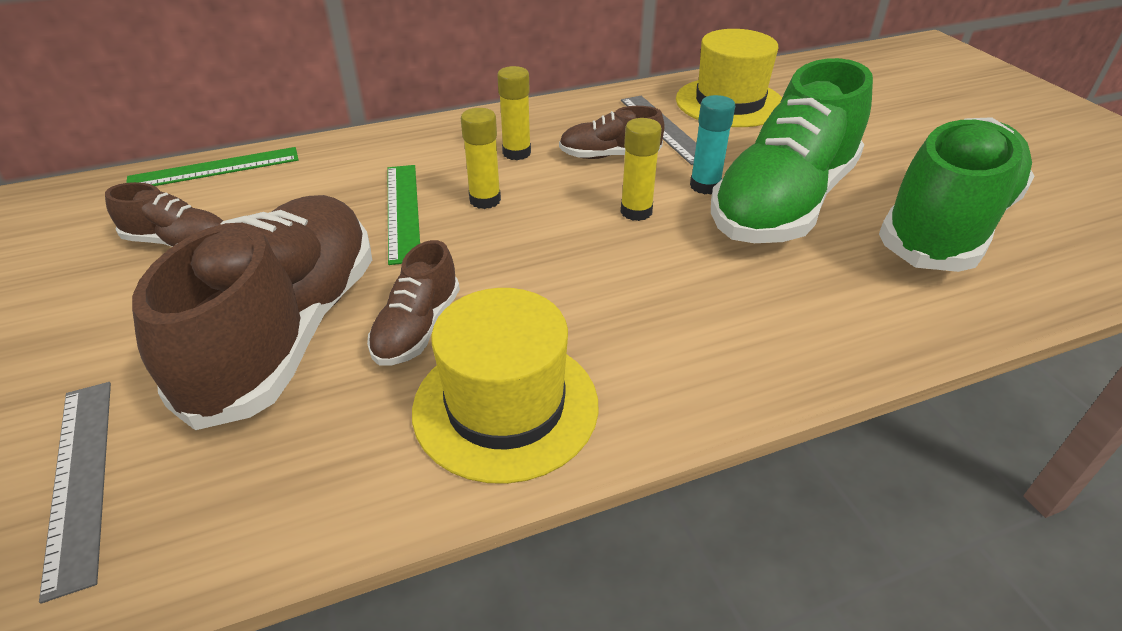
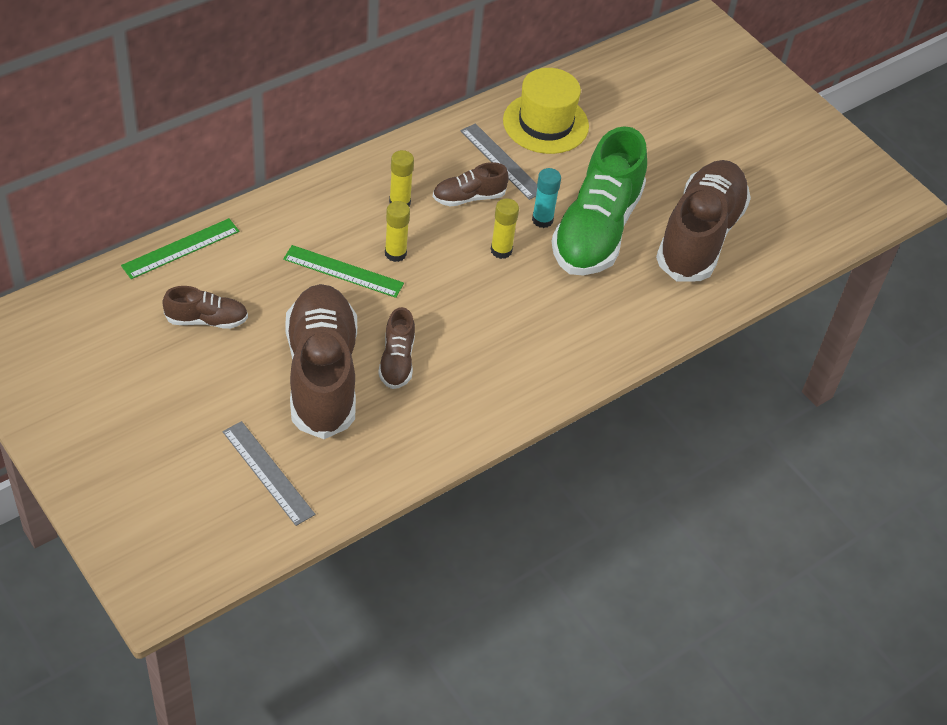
camera: 20 degrees left, 10 degrees up
green ruler [388,165,420,265] -> green ruler turned 45 degrees counterclockwise [283,245,404,298]
yellow hat [412,288,598,484] -> none
green shoe [879,117,1035,272] -> brown shoe [656,160,751,282]

